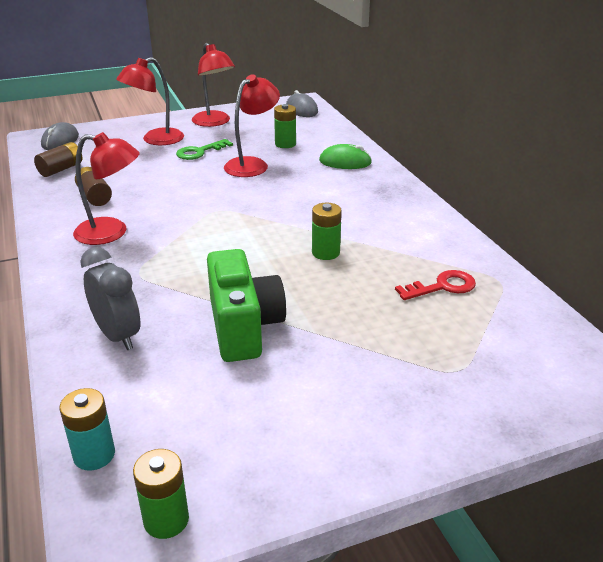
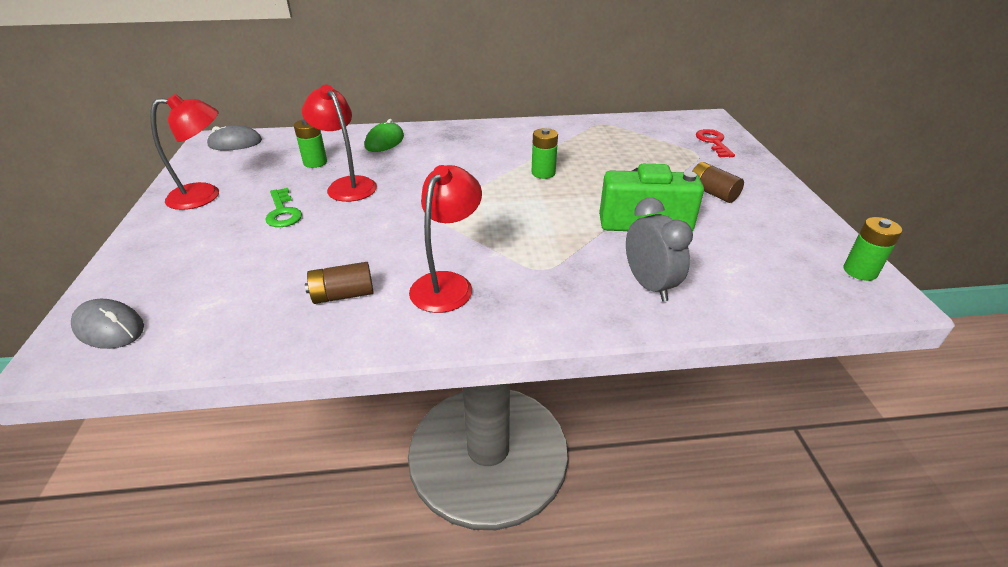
camera: 75 degrees left, 5 degrees up
brown battery [34,142,82,177] -> brown battery moved to [692,162,744,203]
turquoise battery [59,388,115,471] -> none
grey clock [80,247,140,350] -> grey clock turned 90 degrees clockwise [626,198,693,301]
red lamp [116,57,184,145] -> none
red key [395,270,476,300] -> red key moved to [696,129,735,157]

